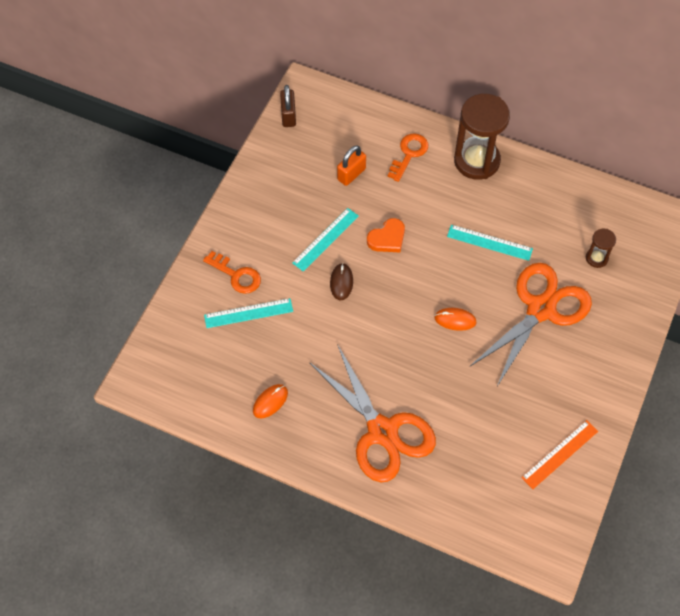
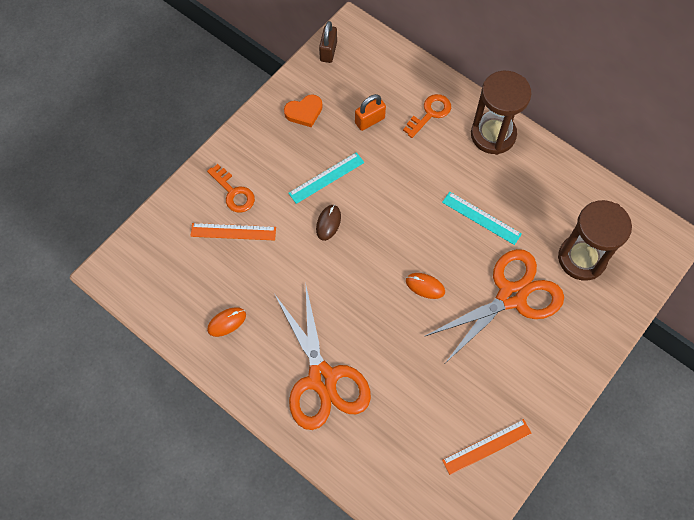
camera: 15 degrees right, 5 degrees up
turquoise ruler [204,298,293,328] -> orange ruler [190,223,276,240]
orange heart [367,218,405,252] -> orange heart moved to [284,94,323,127]
brown hourglass [586,229,616,268] -> brown hourglass [558,200,632,281], size x2.13

